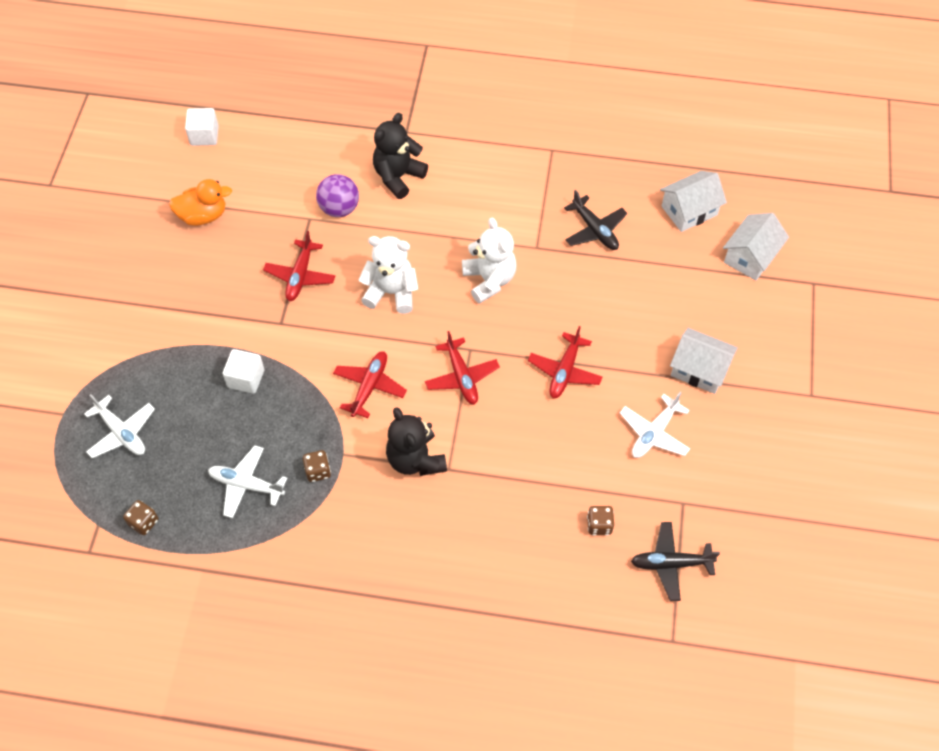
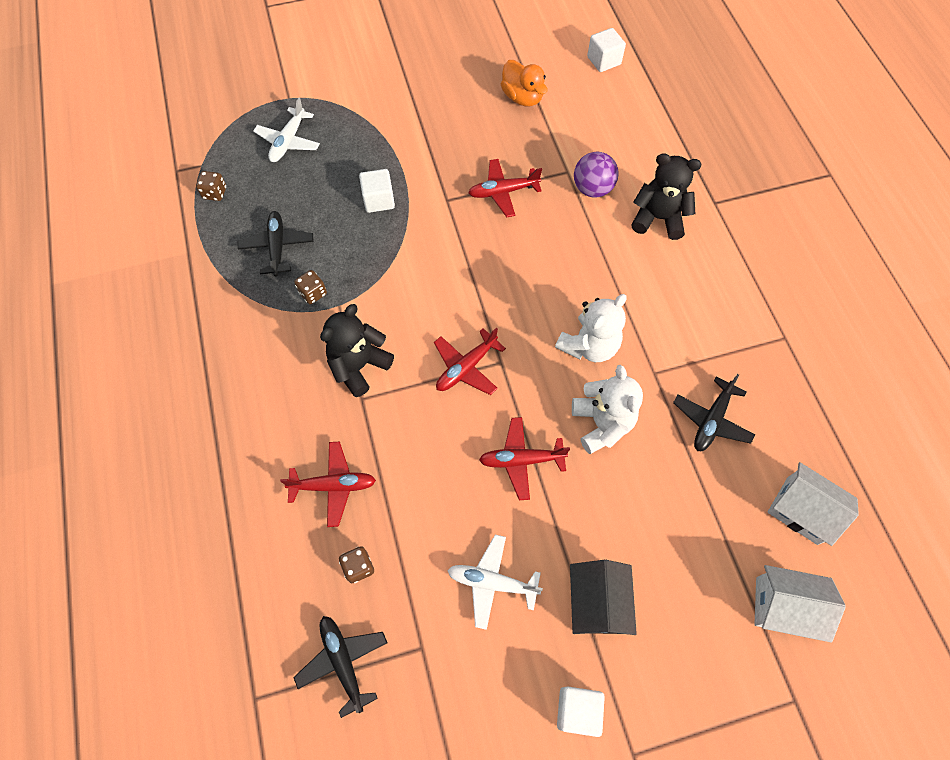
camera: 65 degrees right, 5 degrees up
white plane [208,446,287,518] -> black plane [238,211,313,276]
red plane [333,351,407,418] -> red plane moved to [280,441,376,527]
white teddy bear [358,236,418,314] -> white teddy bear moved to [572,365,643,454]
white house [670,328,738,394] -> black house [570,560,637,635]
none -> white cube [557,687,605,737]

